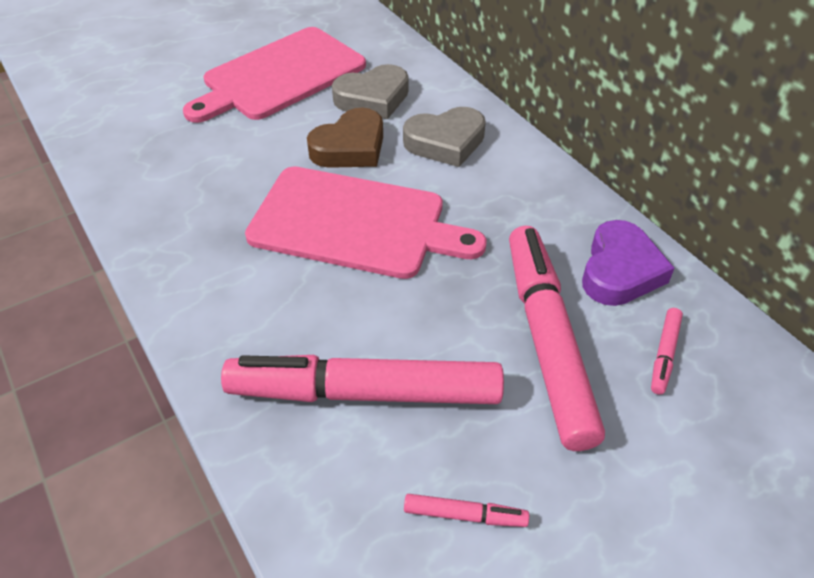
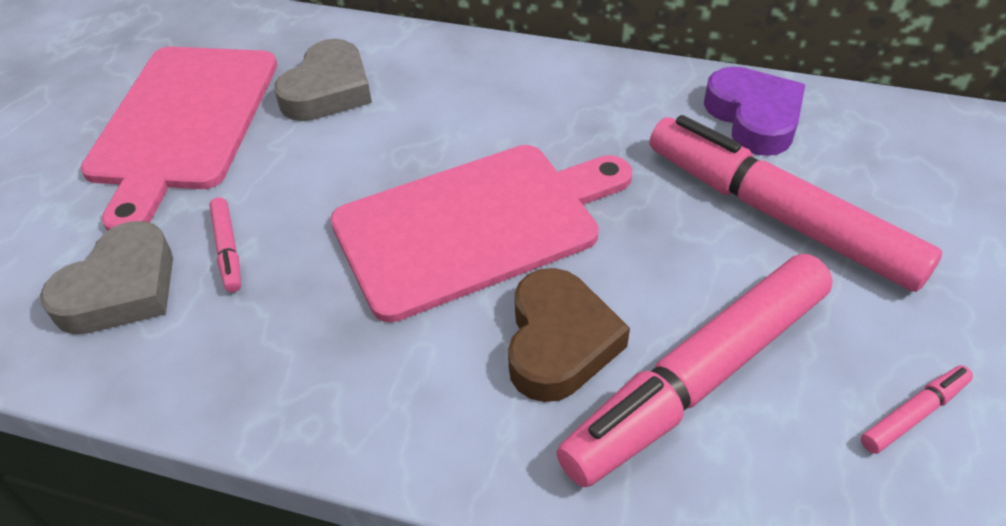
camera: 40 degrees left, 0 degrees up
brown heart [307,107,383,168] -> brown heart moved to [508,268,630,402]
grey heart [403,107,486,167] -> grey heart moved to [40,221,173,334]
pink marker [651,308,683,395] -> pink marker moved to [209,197,241,292]

